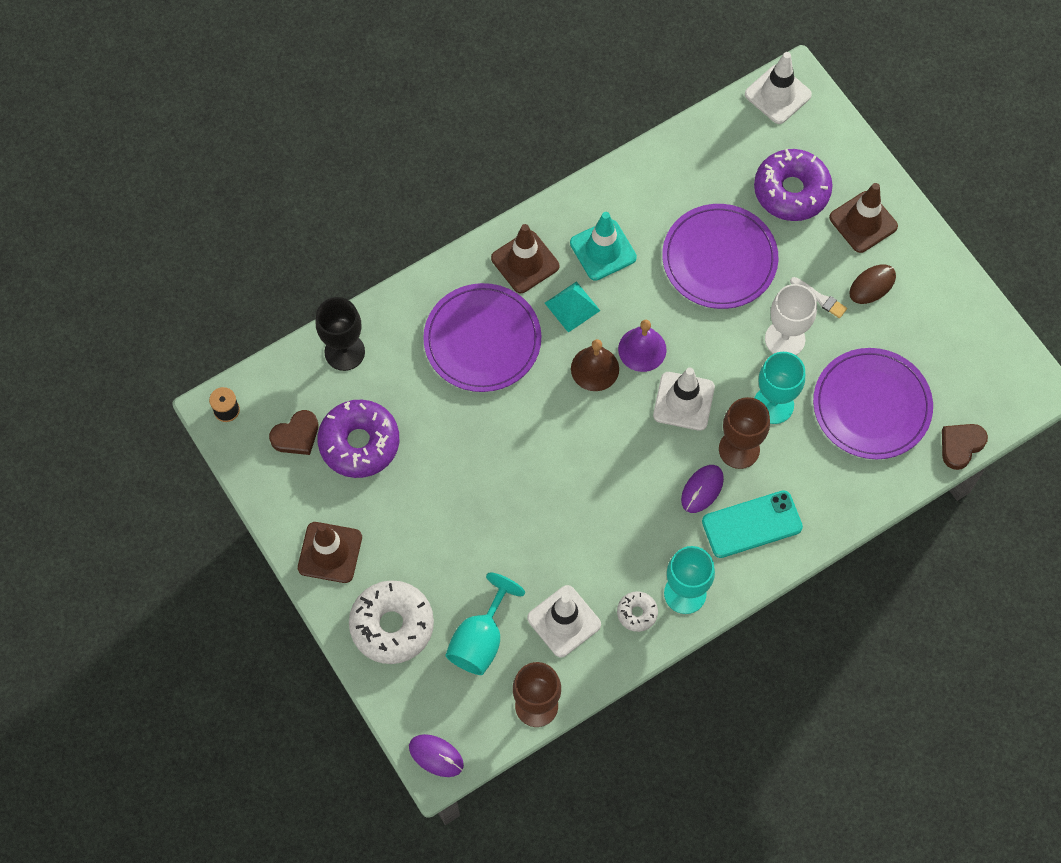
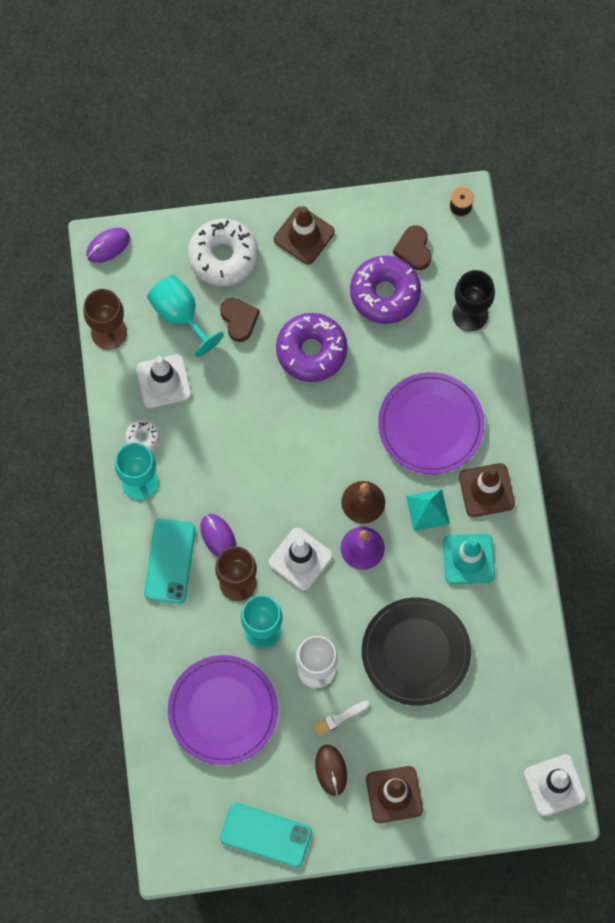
camera: 115 degrees right, 5 degrees up
purple plate [662,204,778,309] -> black plate [362,597,471,706]
purple donut [754,149,833,221] -> purple donut moved to [276,313,348,382]
brown heart [942,424,988,470] -> brown heart moved to [220,297,260,342]
none -> turquoise phone [220,803,312,867]

